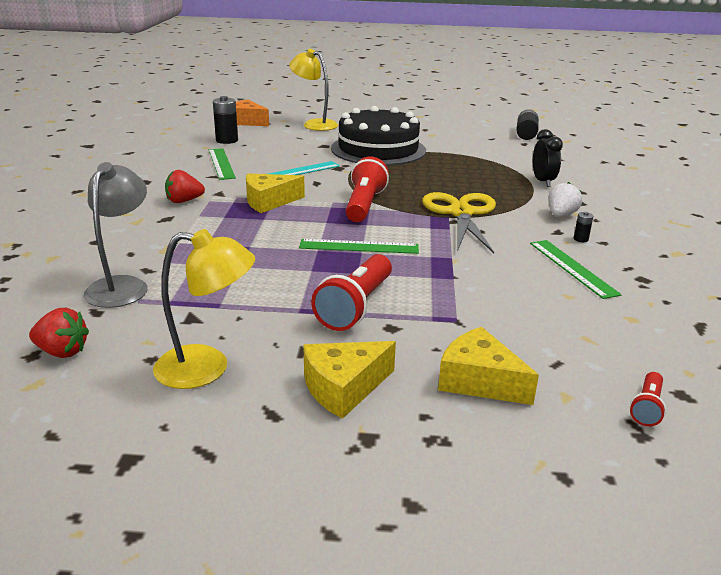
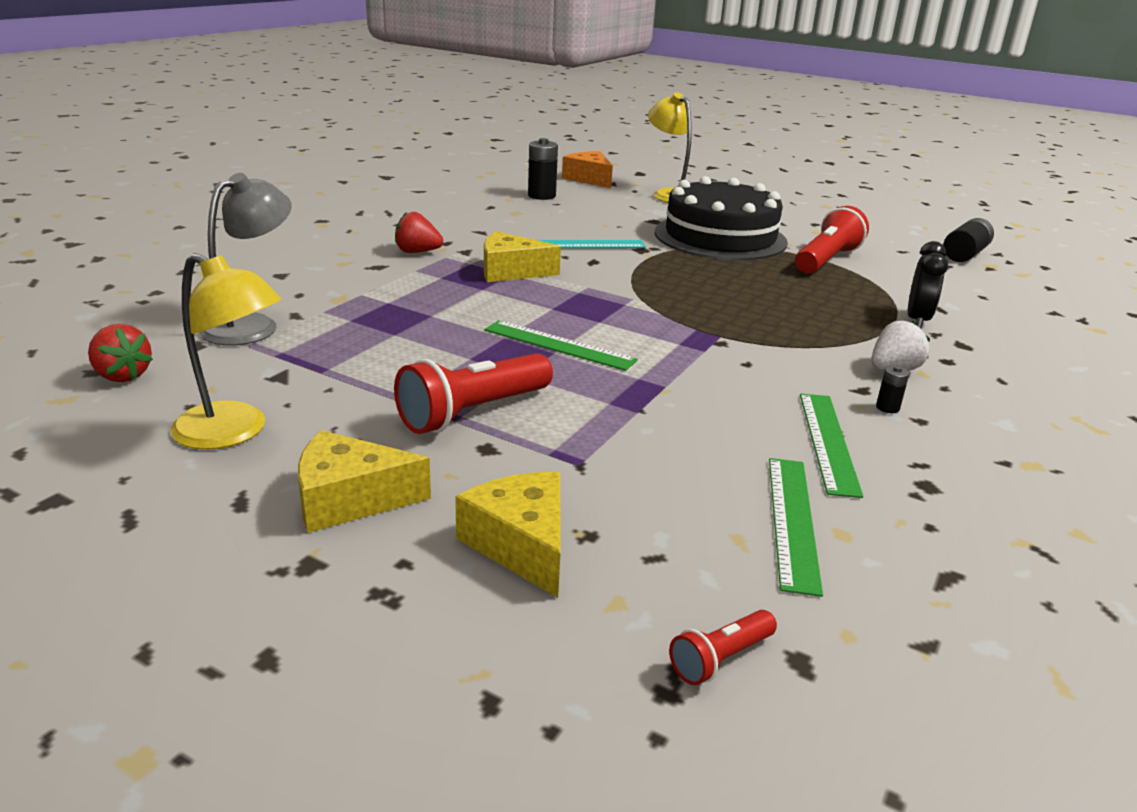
camera: 25 degrees right, 0 degrees up
green ruler [209,148,236,180] -> green ruler moved to [769,458,823,597]
red flashlight [346,157,389,222] -> red flashlight moved to [795,206,869,274]
yellow scissors [422,192,496,253] -> none

